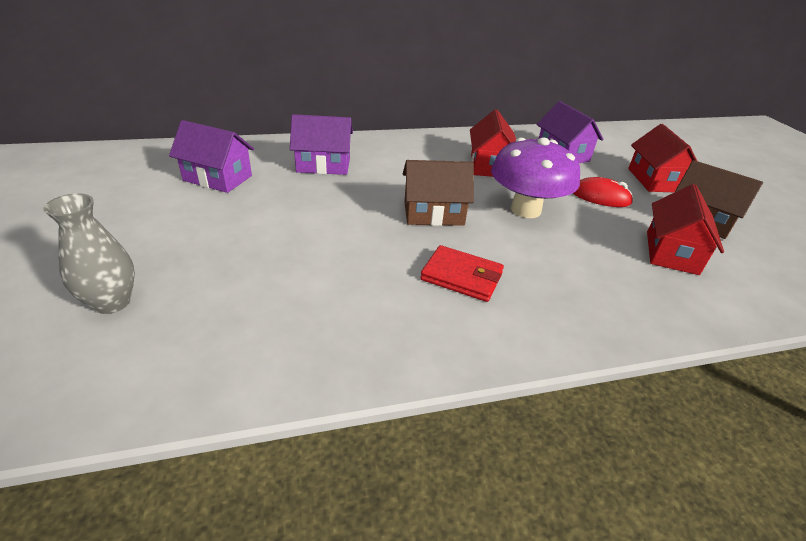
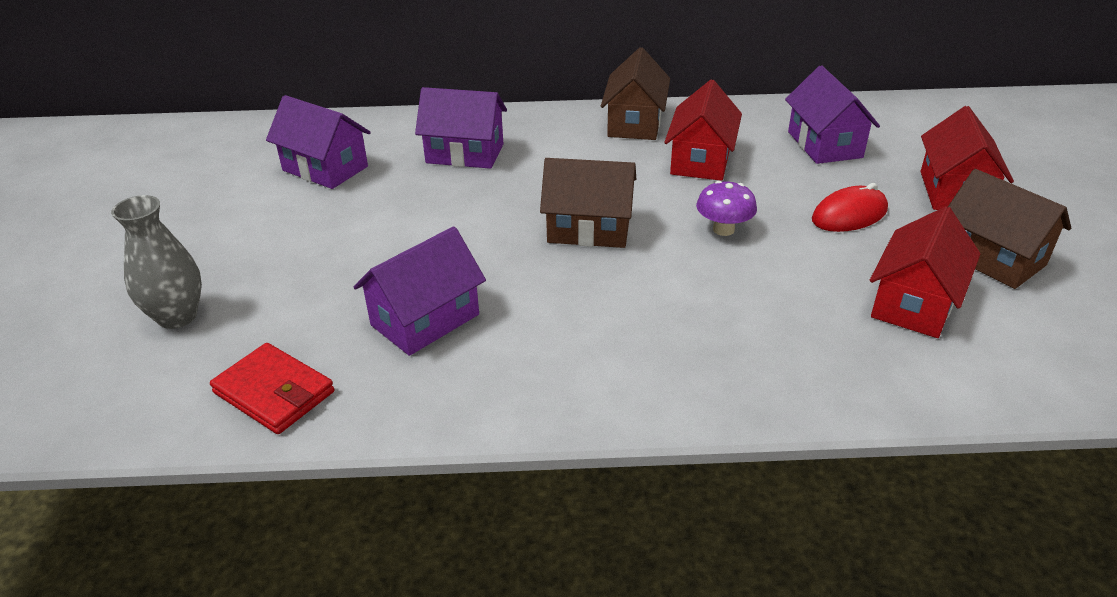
camera: 15 degrees right, 0 degrees up
red wallet [420,245,504,302] -> red wallet moved to [210,343,334,434]
purple mushroom [491,137,580,218] -> purple mushroom [696,181,757,236], size x0.50
red mouse [573,177,634,207] -> red mouse turned 60 degrees counterclockwise [812,183,888,232]
none -> purple house [354,227,486,356]
none -> brown house [601,47,670,140]

